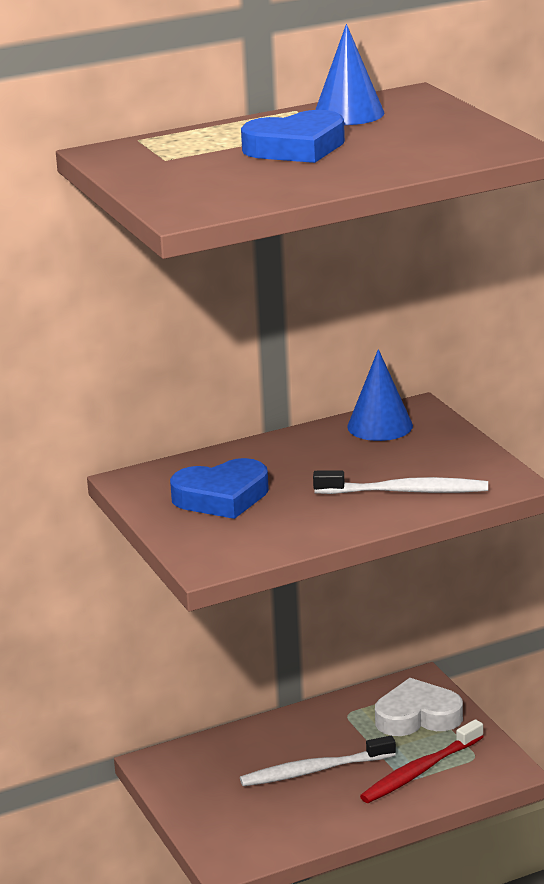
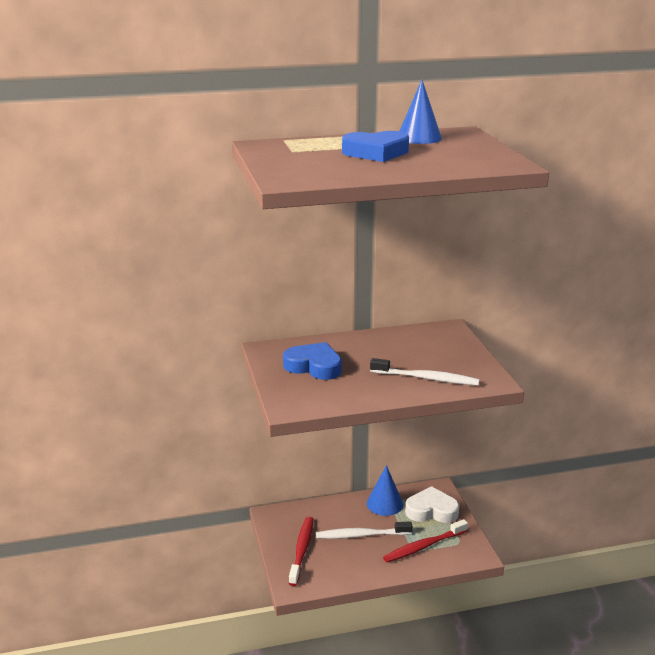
camera: 10 degrees right, 0 degrees up
blue heart [170,458,269,519] -> blue heart turned 150 degrees counterclockwise [283,342,342,380]
blue cone [347,349,413,441] -> blue cone moved to [367,465,403,516]
none -> red toothbrush [289,517,313,586]

